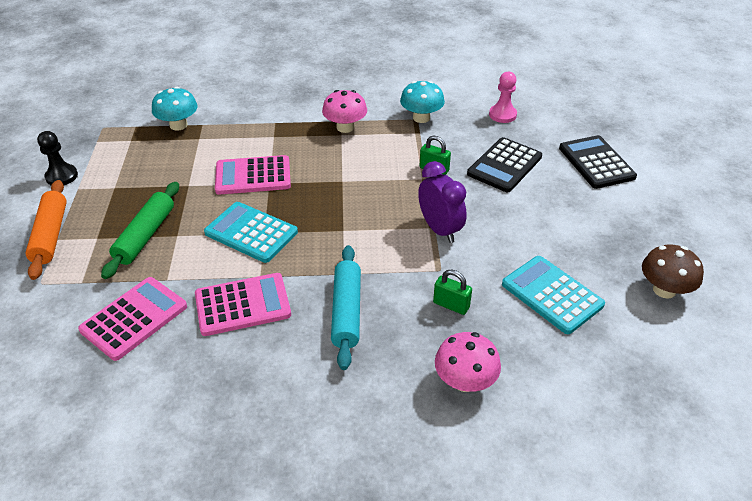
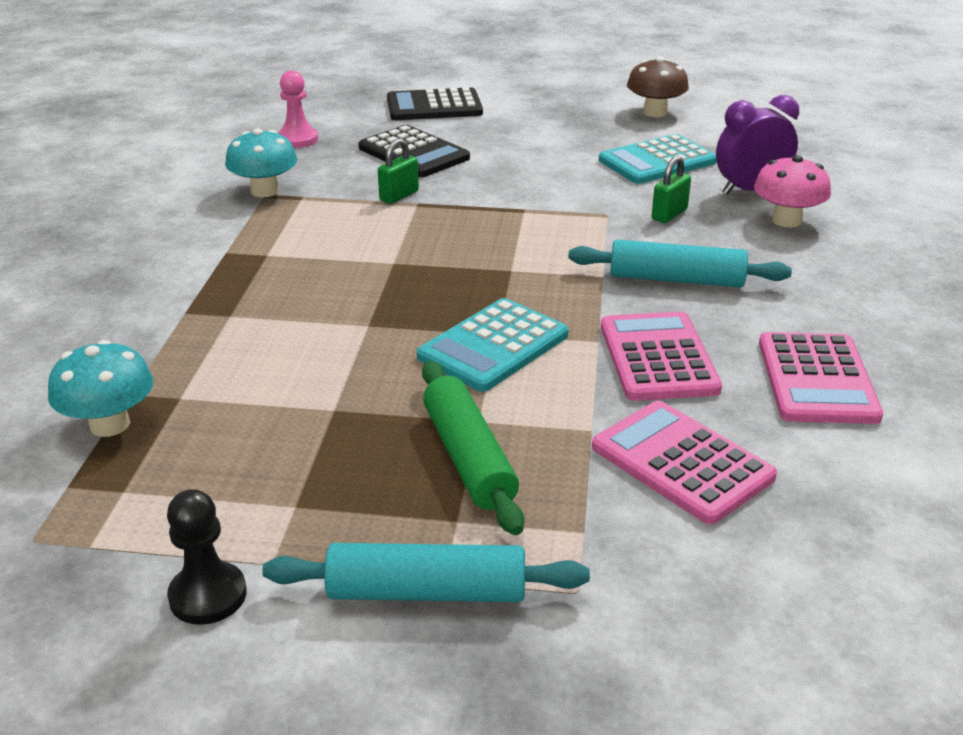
camera: 80 degrees left, 10 degrees down
orange rolling pin [25,180,67,280] -> turquoise rolling pin [262,543,590,602]
green rolling pin [101,182,179,279] -> green rolling pin turned 45 degrees clockwise [422,361,524,535]
pink calculator [215,155,291,195] -> pink calculator moved to [759,332,883,424]
pink mushroom [322,90,367,133] -> none
purple clock [418,161,467,243] -> purple clock moved to [716,95,799,195]

